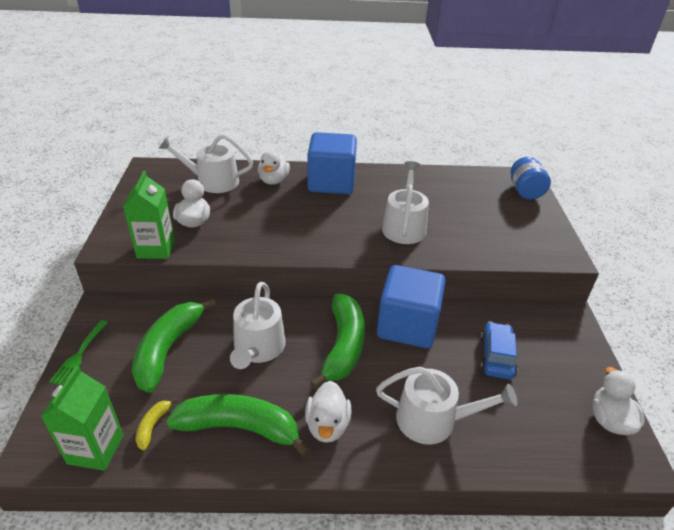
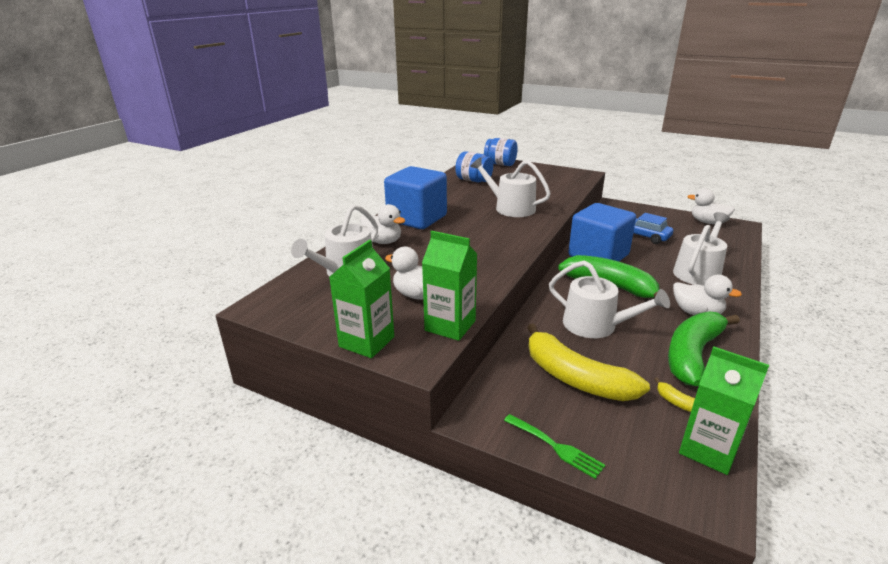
camera: 60 degrees left, 10 degrees down
green banana [132,298,216,393] -> yellow banana [527,323,650,401]
none -> green carton [329,240,394,358]
none -> blue jar [455,151,493,182]

